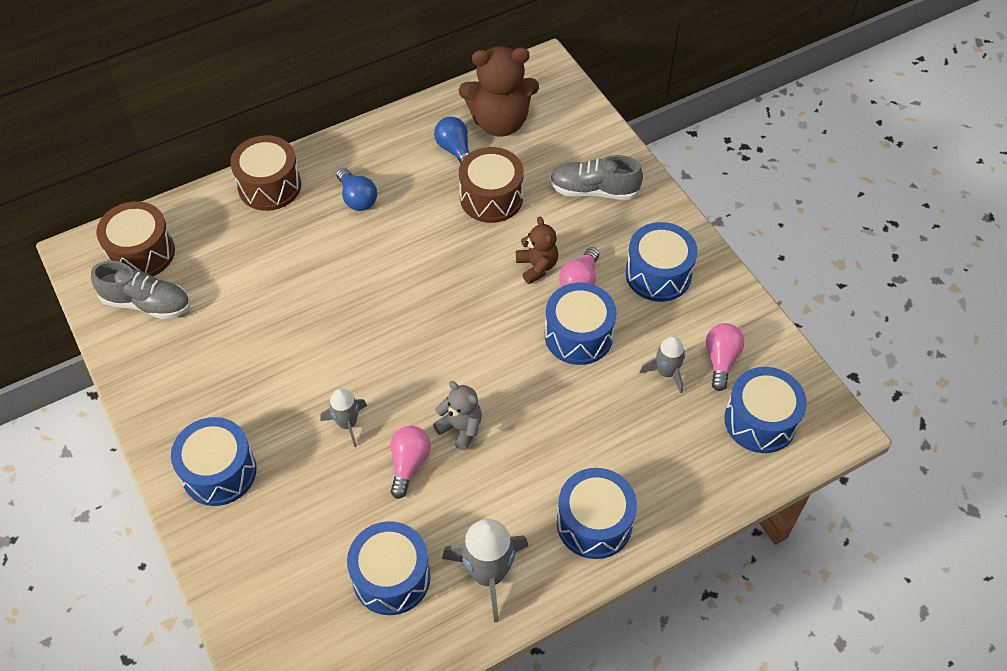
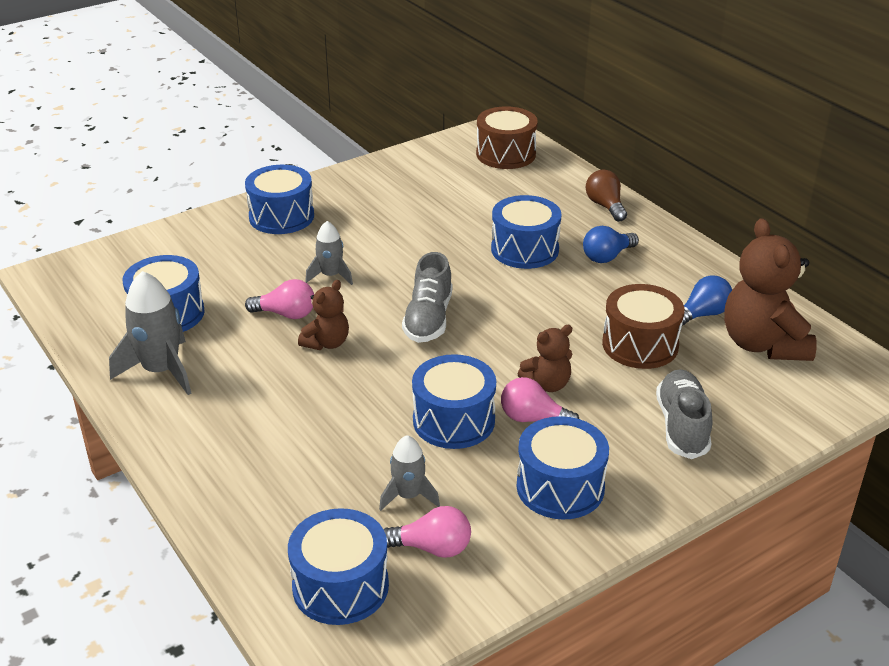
camera: 85 degrees right, 20 degrees down
grey shoe [91,261,190,319] -> grey shoe moved to [402,252,452,343]
brown drum [230,135,301,211] -> brown light bulb [586,169,627,222]
grey teddy bear [433,381,482,451] -> brown teddy bear [298,280,349,350]
blue drum [557,468,637,559] -> blue drum moved to [491,195,562,269]

